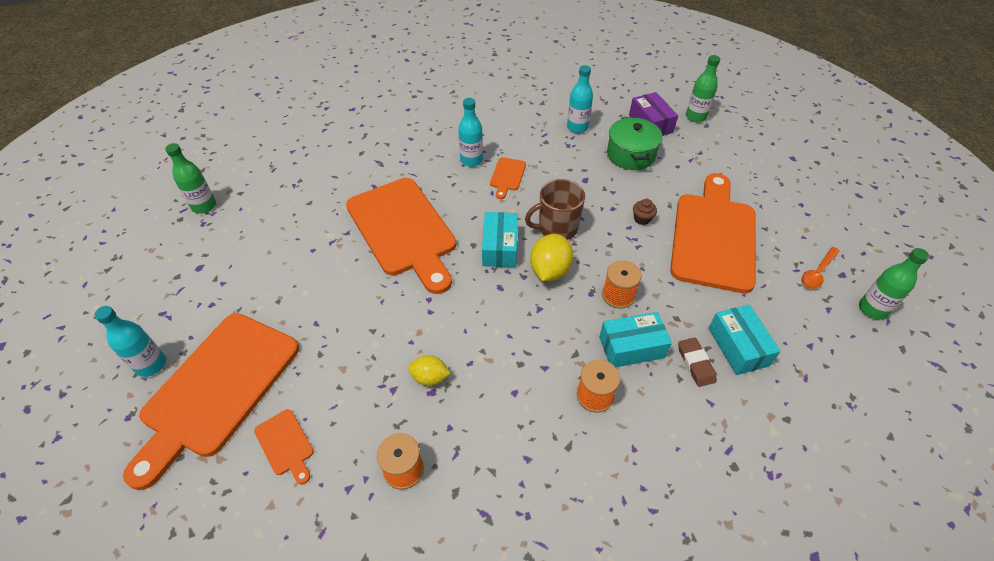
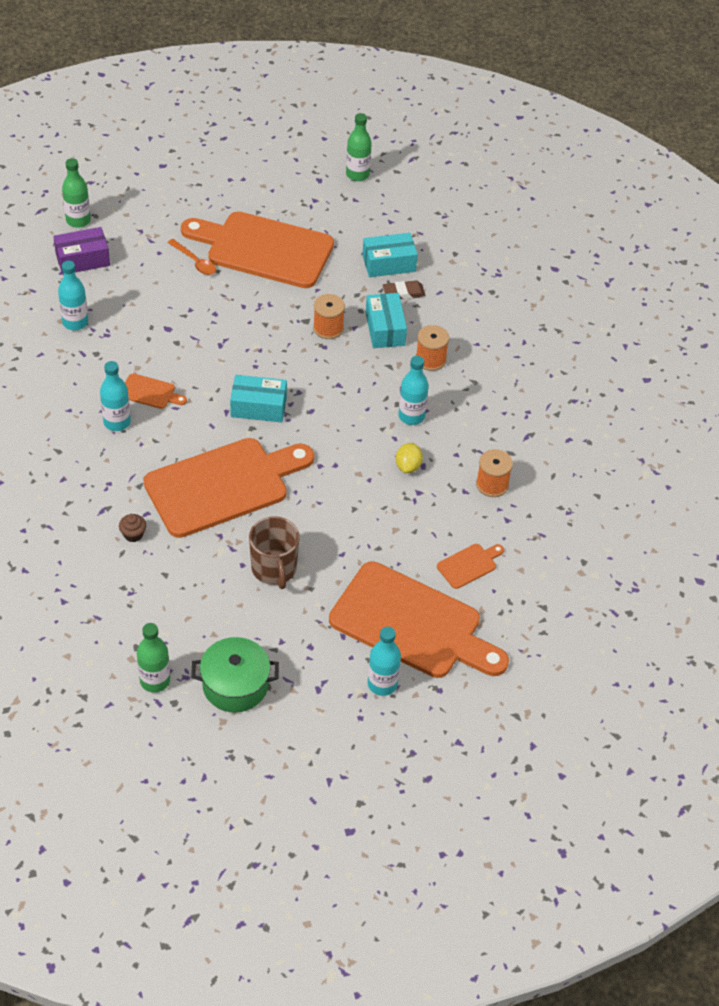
camera: 90 degrees left, 0 degrees up
brown mug [525,179,585,240] -> brown mug moved to [249,516,300,589]
yellow lemon [530,234,573,281] -> none
green pot [607,117,663,170] -> green pot moved to [191,637,279,713]
brown cupcake [633,199,657,225] -> brown cupcake moved to [119,514,146,542]
orange spoon [802,247,840,289] -> orange spoon moved to [167,239,216,275]
none -> turquoise bottle [399,356,429,425]

